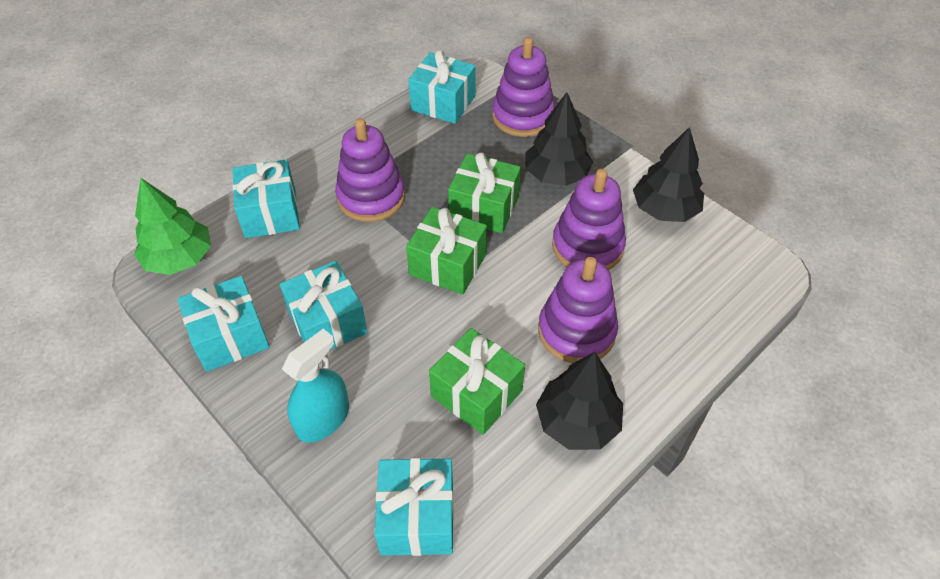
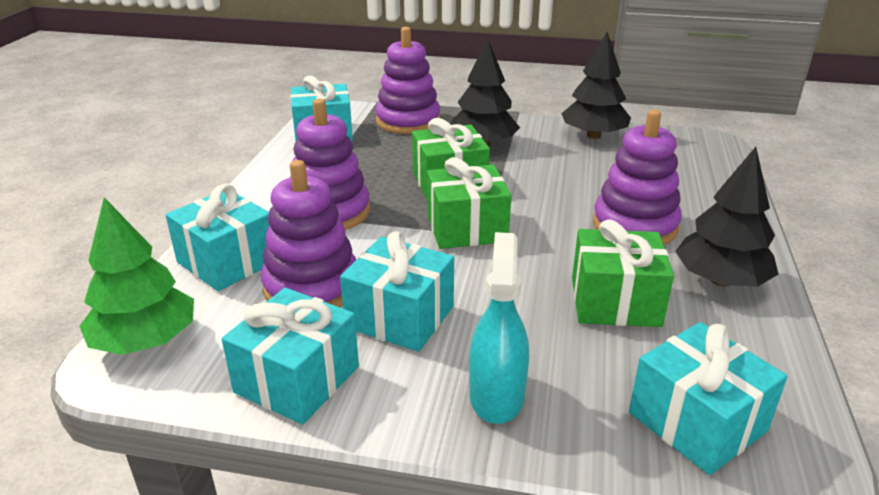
camera: 35 degrees left, 20 degrees down
purple stacking toy [552,169,626,270] -> purple stacking toy moved to [261,160,356,307]

